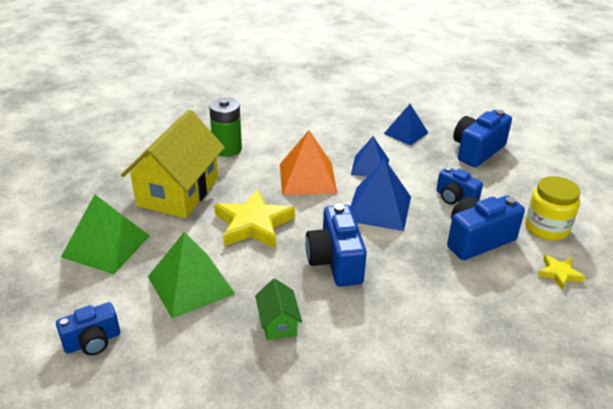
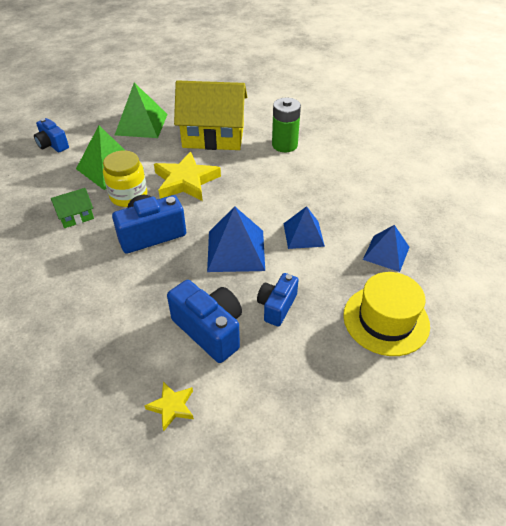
camera: 75 degrees right, 10 degrees up
orange pyramid [280,130,338,195] -> none
blue camera [453,110,512,167] -> yellow hat [343,272,430,356]
yellow jar [525,176,580,241] -> yellow jar moved to [103,151,147,207]

